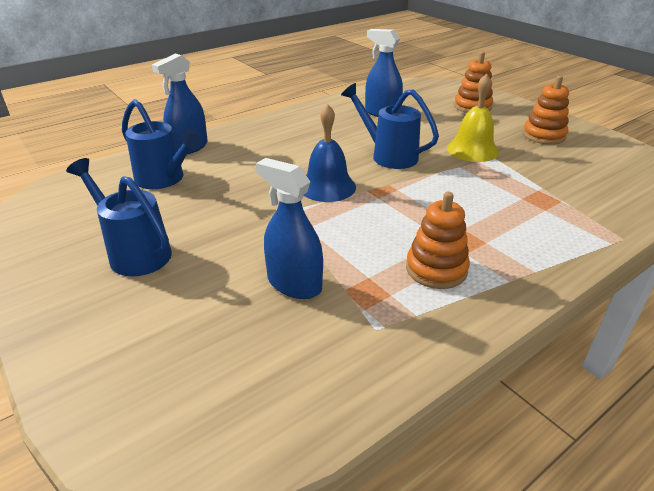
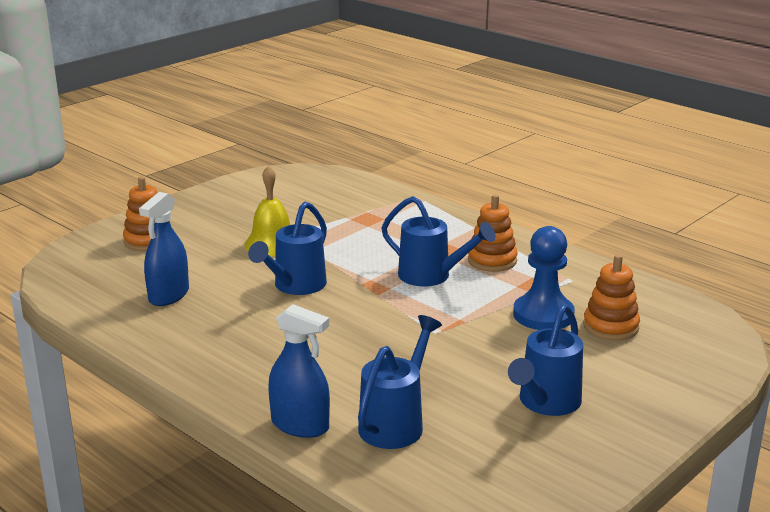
camera: 100 degrees left, 10 degrees down
blue spray bottle [256,158,323,299] -> blue pawn [513,226,575,330]
blue bell [304,104,356,202] -> none
orange stacking toy [523,75,569,145] -> orange stacking toy moved to [583,254,640,341]
none -> blue watering can [381,196,495,286]

